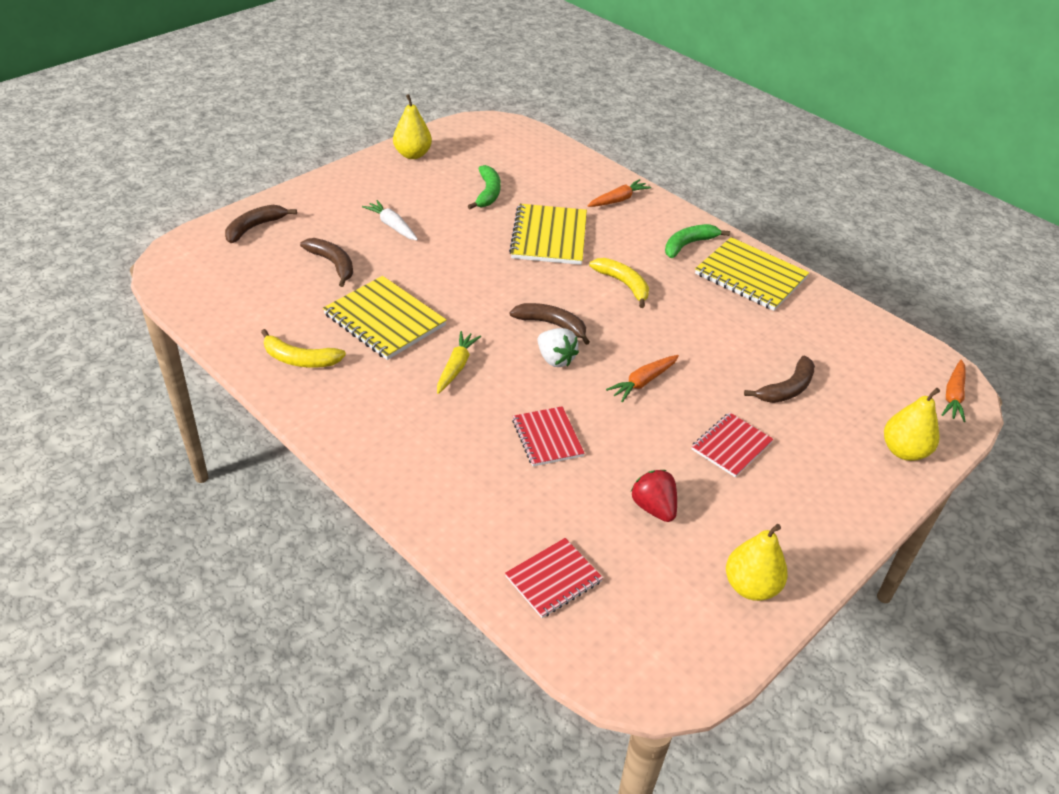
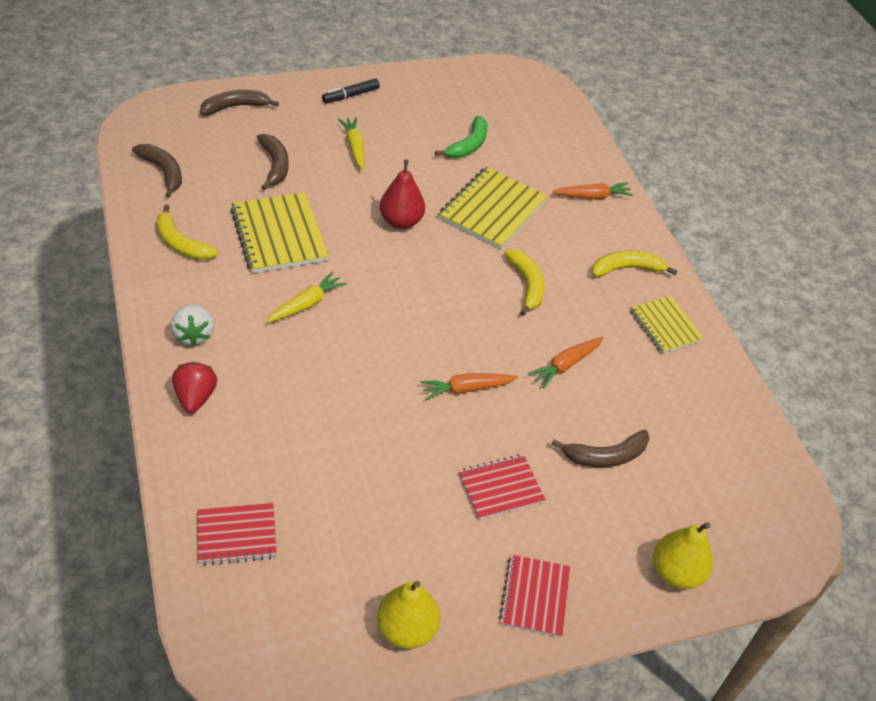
camera: 25 degrees right, 5 degrees up
white carrot [362,200,418,240] -> yellow carrot [338,117,364,170]
yellow pear [393,94,432,159] -> none
brown banana [509,303,590,345] -> brown banana moved to [132,144,182,198]
red notebook [512,406,585,466] -> red notebook moved to [499,554,570,637]
white strawberry [538,328,579,367] -> white strawberry moved to [171,304,214,347]
red strawberry [631,470,677,522] -> red strawberry moved to [172,362,217,413]
green banana [665,224,730,258] -> yellow banana [592,251,677,277]
yellow notebook [695,237,809,311] -> yellow notebook [630,296,704,353], size x0.62
orange carrot [942,360,966,422] -> orange carrot moved to [528,337,604,388]
none -> black marker [322,78,380,103]
none -> red pear [380,159,425,229]

